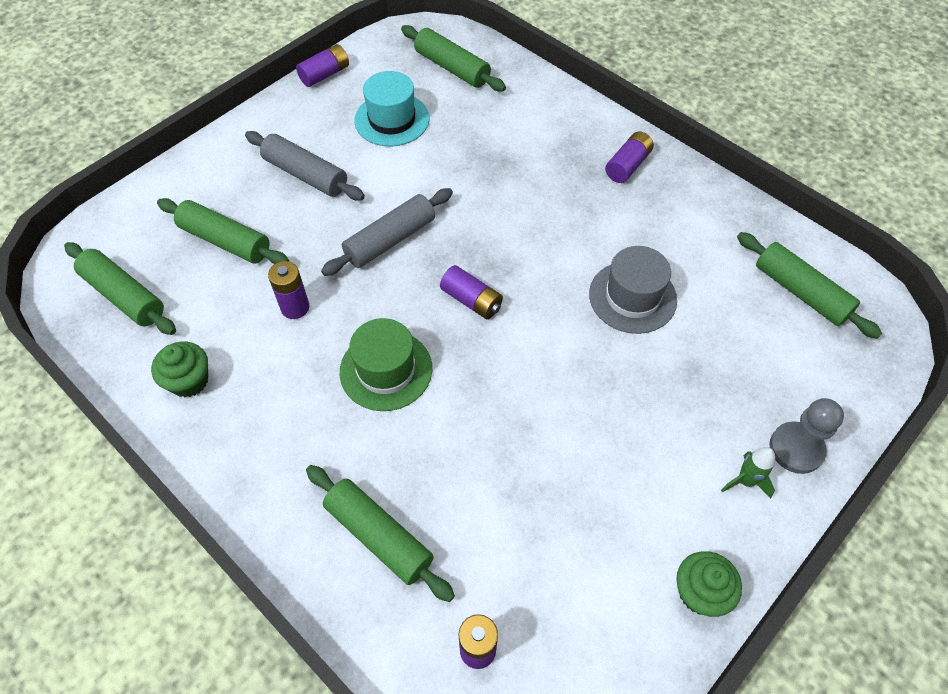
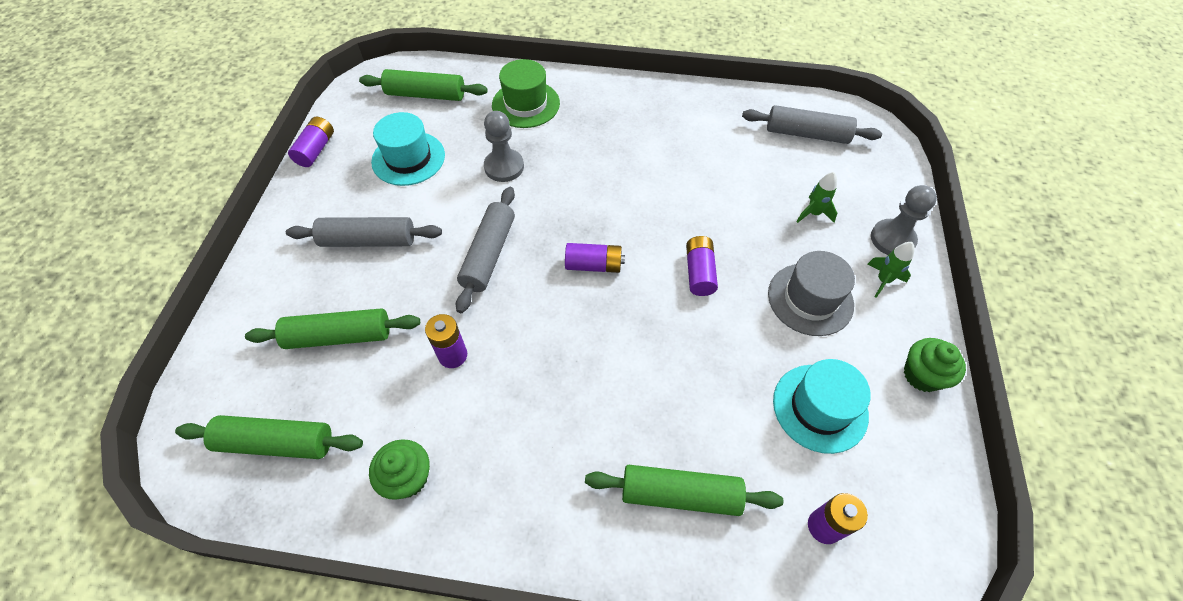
camera: 35 degrees left, 0 degrees up
green hat [340,318,432,411] -> green hat moved to [492,59,560,128]
grey hat [589,246,677,334] -> grey hat moved to [768,251,855,336]
purple battery [605,131,654,183] -> purple battery moved to [686,236,718,296]
green rolling pin [737,232,882,339] -> grey rolling pin [742,105,882,144]
none -> grey pawn [484,111,524,182]
none -> turquoise hat [773,359,871,454]
none -> green rocket [796,172,837,223]

